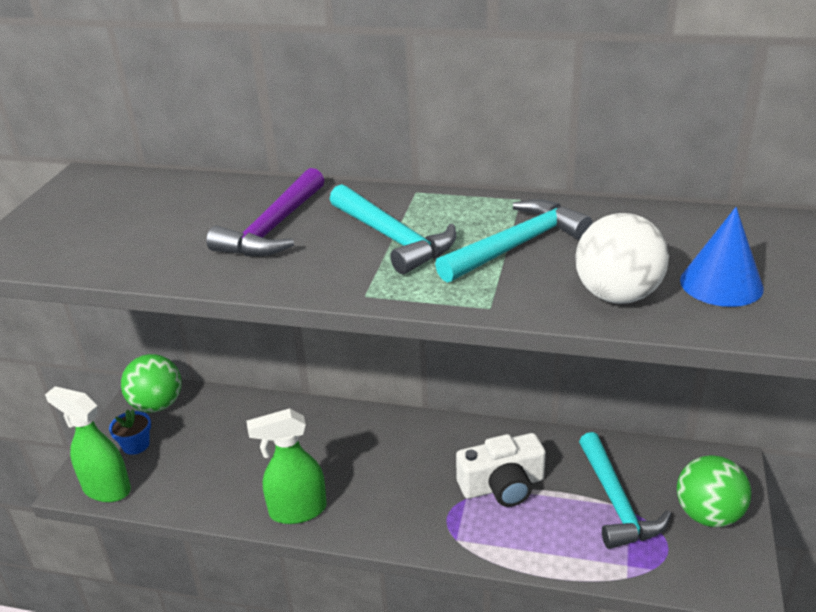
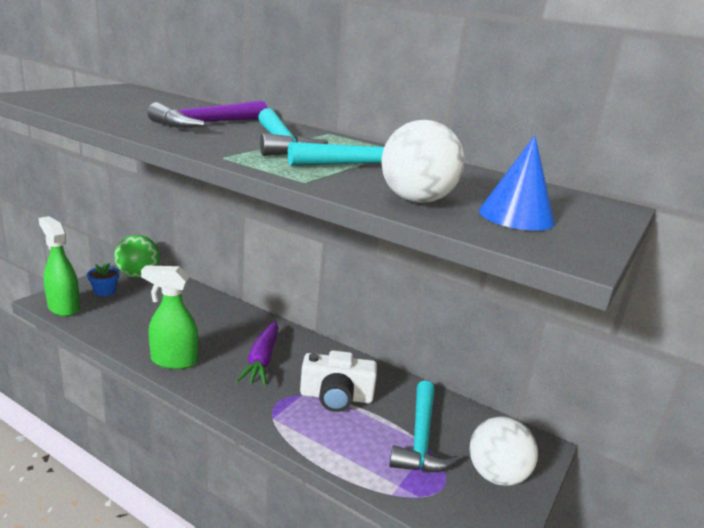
camera: 15 degrees right, 10 degrees down
green ball [677,455,751,527] -> white ball [470,416,538,486]
none -> purple carrot [236,321,278,386]

